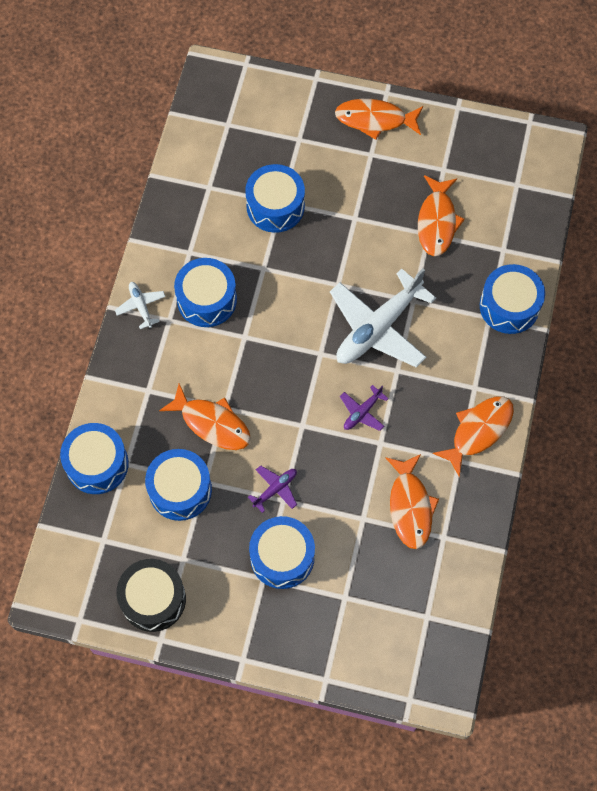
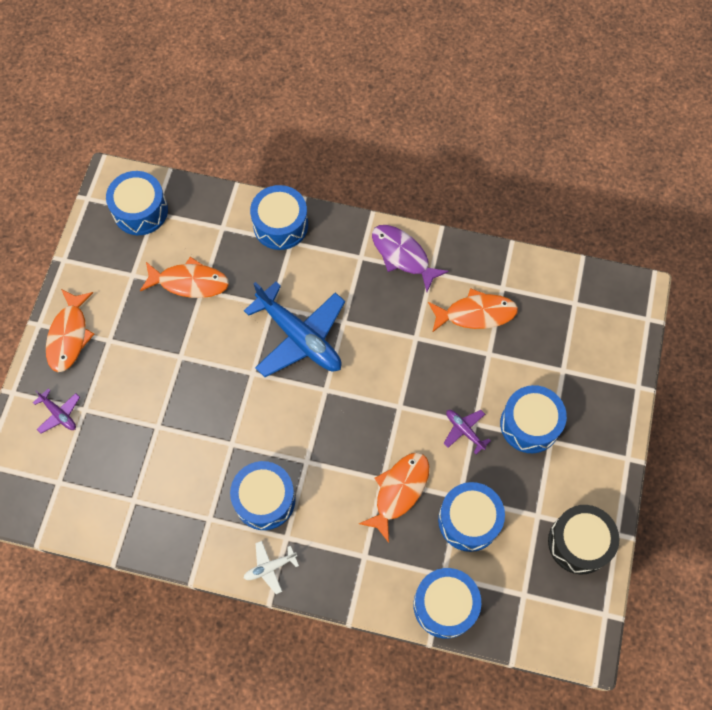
camera: 90 degrees left, 0 degrees up
blue drum [245,164,305,233] -> blue drum moved to [106,171,168,235]
white plane [330,268,436,368] -> blue plane [244,281,345,377]
purple plane [340,385,389,431] -> purple plane moved to [33,389,80,434]
orange fish [432,396,514,477] -> purple fish [372,225,449,292]

